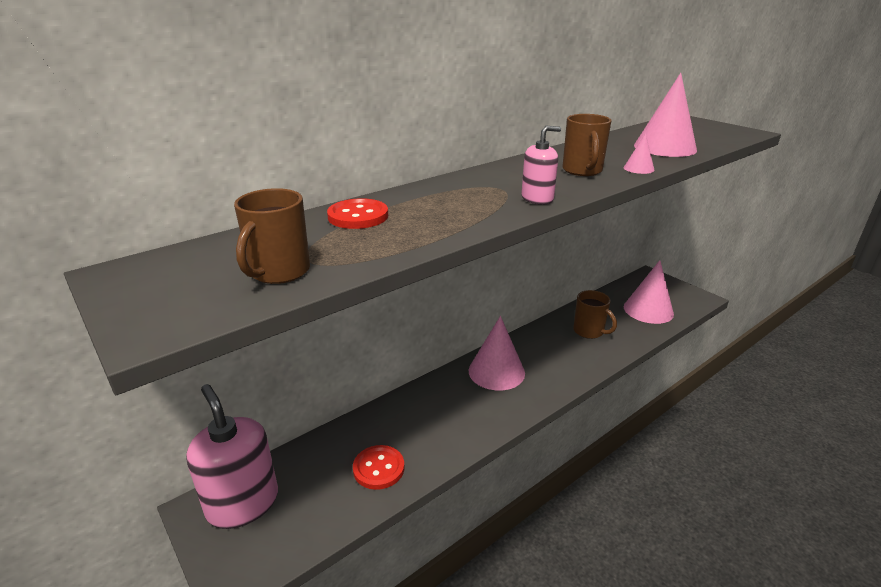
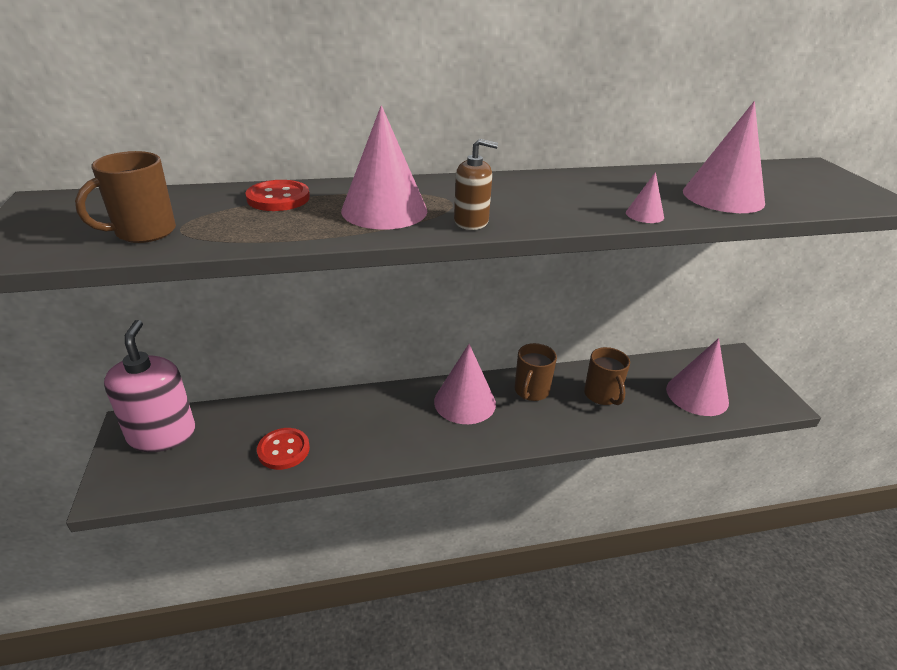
camera: 25 degrees right, 5 degrees up
pink soap dispenser [521,126,561,205] -> brown soap dispenser [454,139,498,230]
brown mug [562,114,612,176] -> brown mug moved to [515,343,557,401]
none -> pink cone [341,105,427,230]

